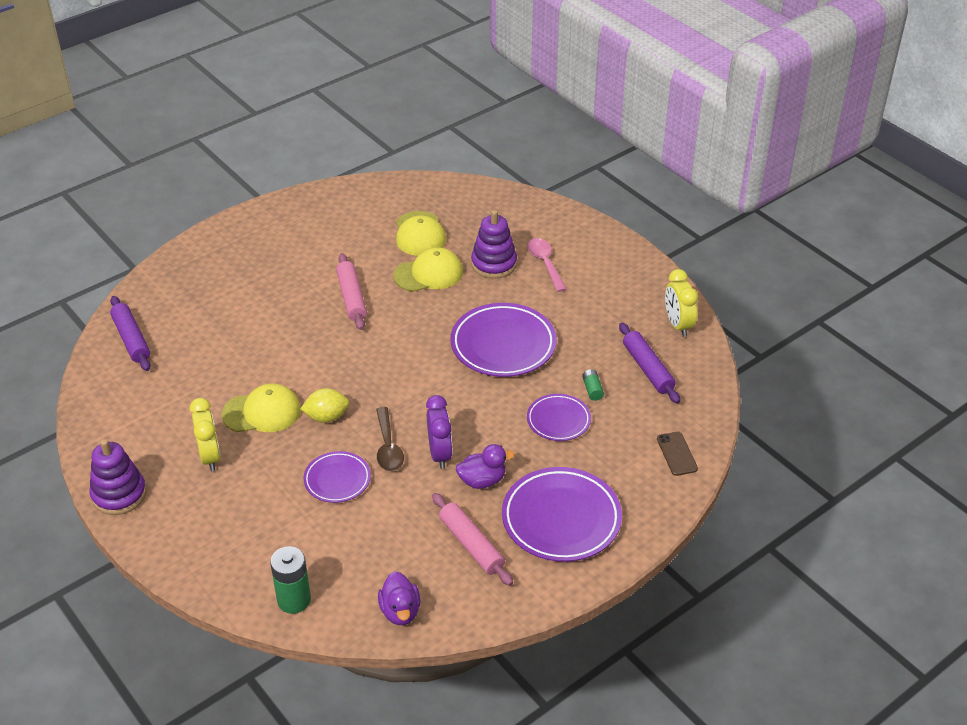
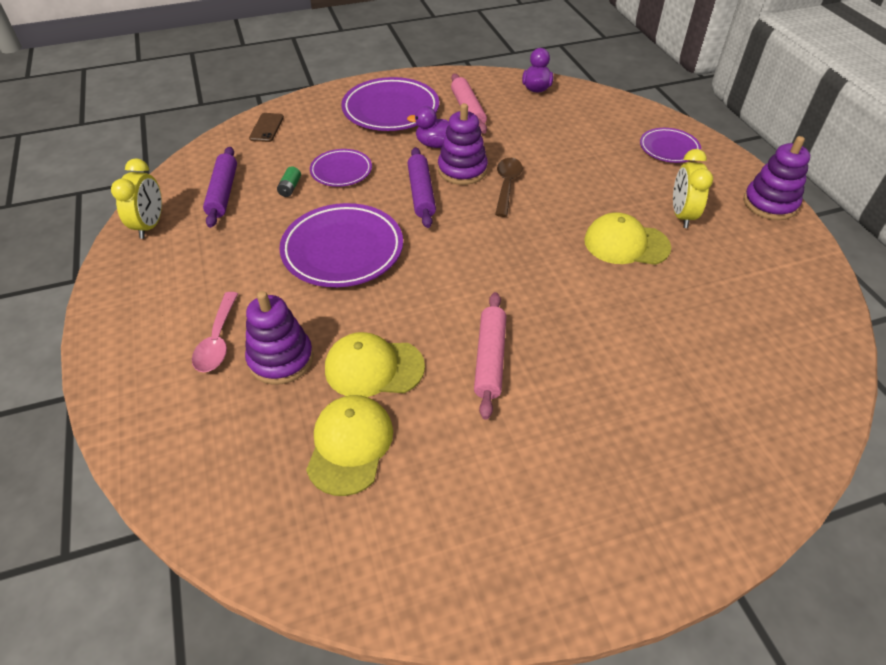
camera: 160 degrees left, 5 degrees up
purple rolling pin [110,296,151,371] -> purple rolling pin moved to [408,147,436,228]
green battery [270,546,311,614] -> none
yellow lemon [300,388,349,422] -> none
purple plate [303,451,371,503] -> purple plate moved to [640,128,701,163]
purple clock [426,395,452,469] -> purple stacking toy [438,103,488,185]

